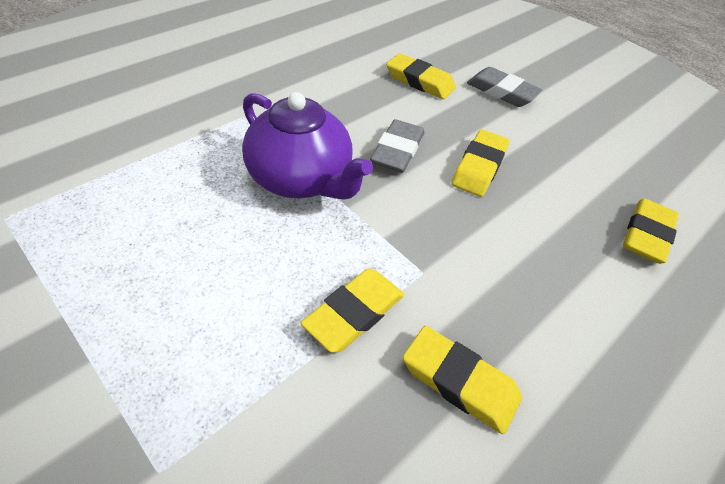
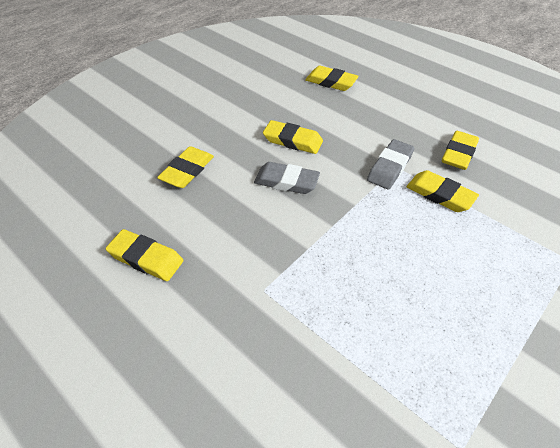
camera: 90 degrees left, 0 degrees up
purple teapot [242,92,373,200] -> none
grey eraser [467,67,542,107] -> grey eraser moved to [367,139,414,189]
none -> yellow eraser [106,229,183,281]

